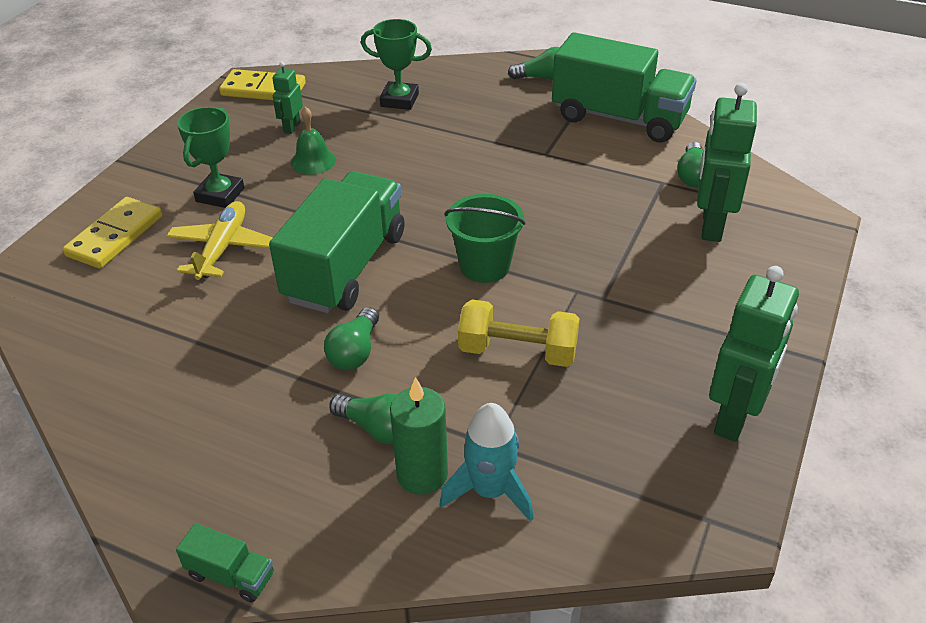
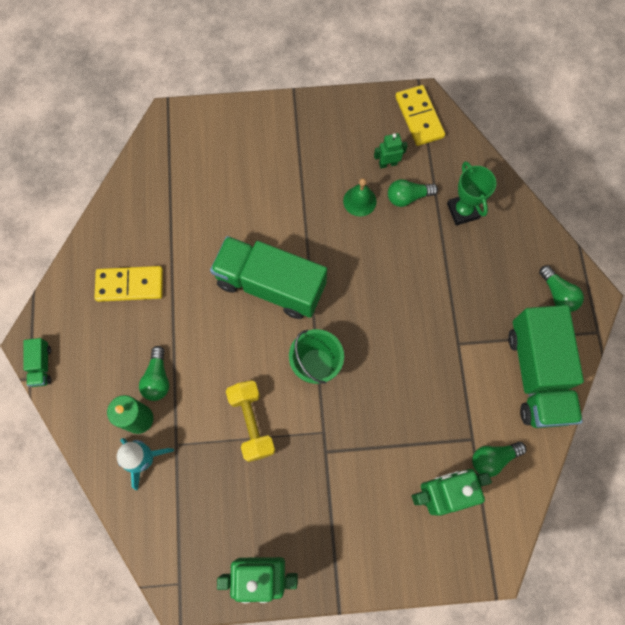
camera: 60 degrees right, 30 degrees up
yellow domino [63,197,162,269] -> yellow domino moved to [94,266,163,302]
yellow plane [166,201,273,280] -> none
green trophy [177,107,244,208] -> none
green truck [269,171,405,313] -> green truck turned 150 degrees counterclockwise [210,236,327,319]
green light bulb [324,307,379,370] -> green light bulb moved to [388,179,438,207]

